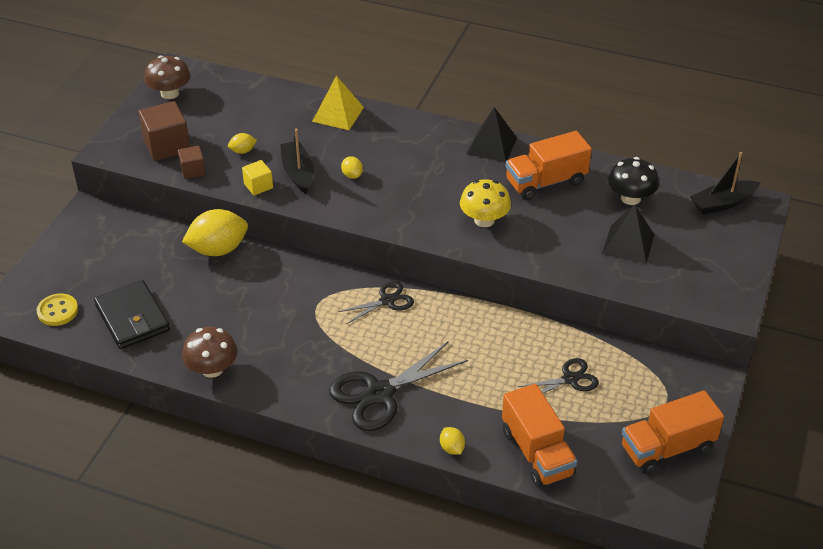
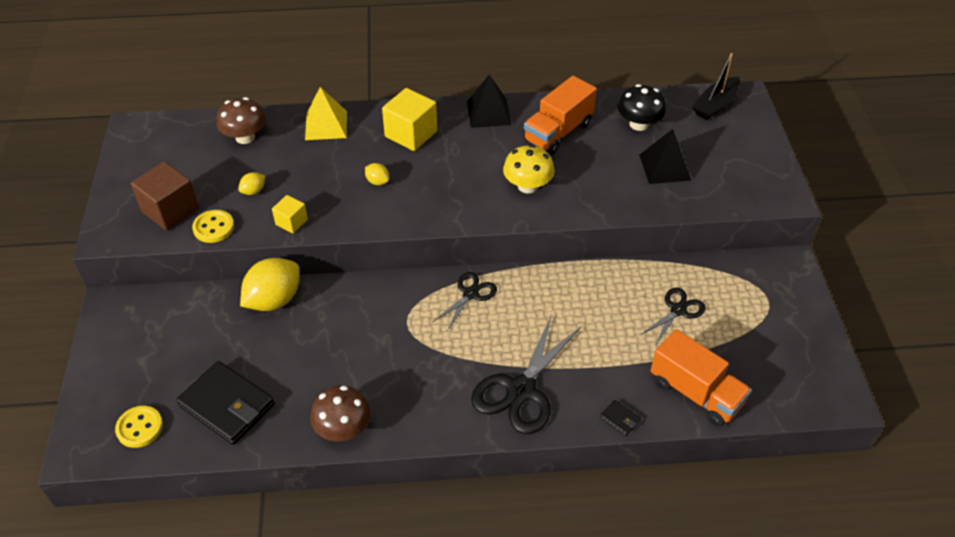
camera: 25 degrees left, 5 degrees up
brown mushroom [144,55,190,99] -> brown mushroom moved to [217,97,266,144]
brown cube [178,146,206,179] -> yellow button [192,210,234,243]
black boat [280,129,314,194] -> none
yellow lemon [440,427,465,455] -> black wallet [600,400,641,436]
orange truck [622,390,724,474] -> none
none -> yellow cube [382,88,437,151]

